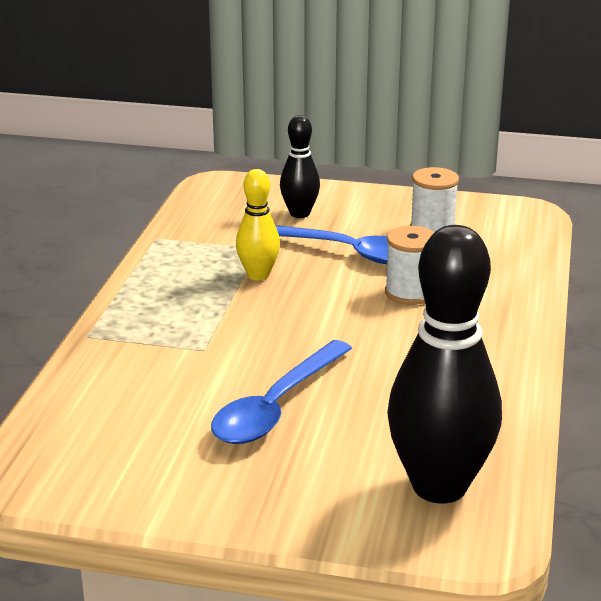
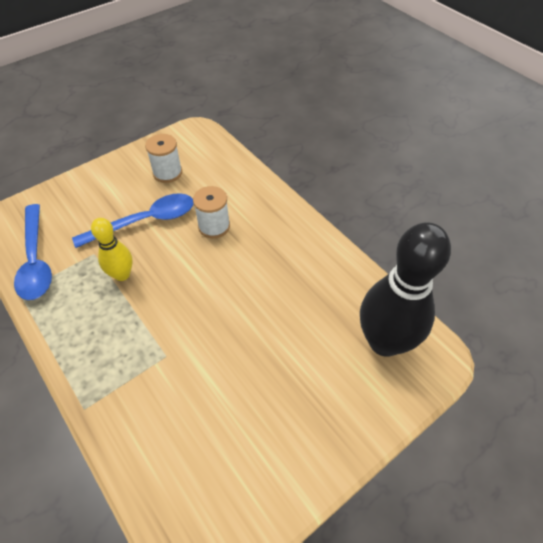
camera: 50 degrees left, 25 degrees up
blue spoon [211,340,352,444] -> blue spoon moved to [14,204,52,300]
black bowling pin [280,115,320,218] -> none

